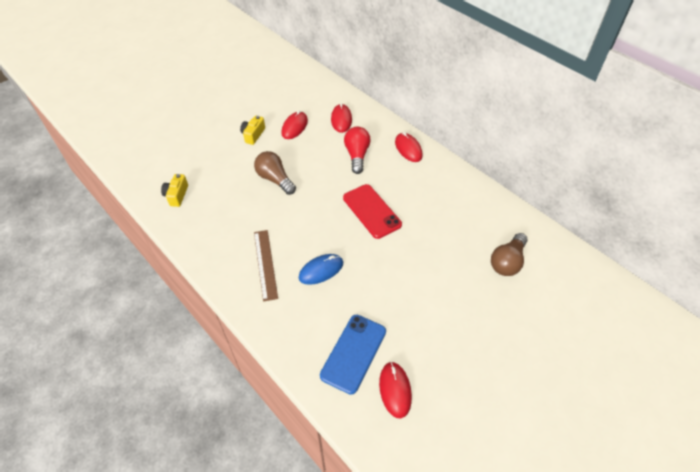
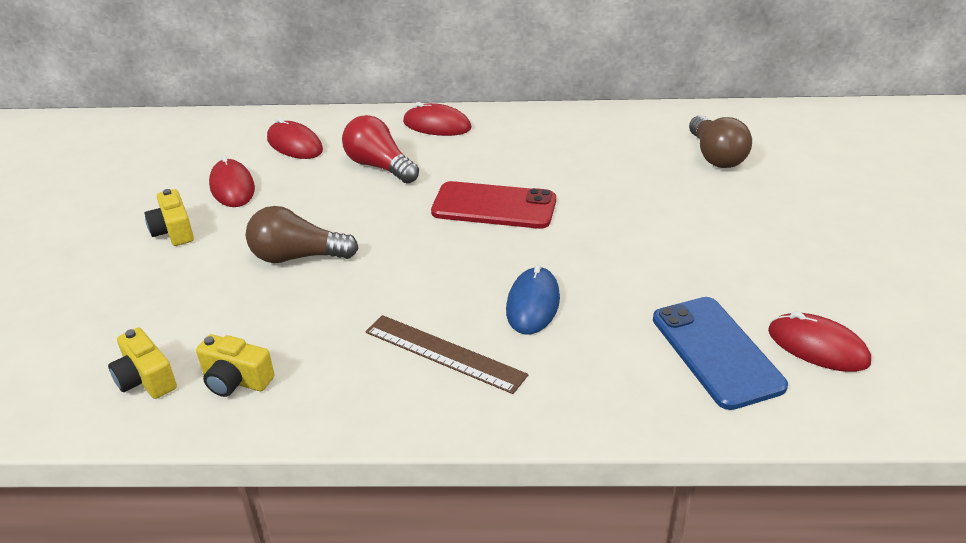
camera: 45 degrees left, 15 degrees down
none -> yellow camera [196,334,275,397]

